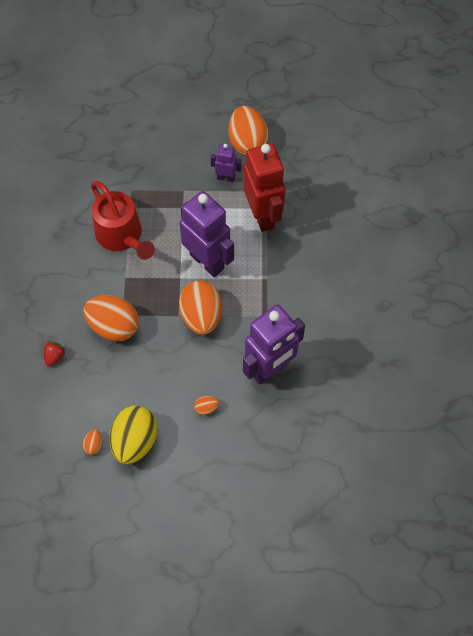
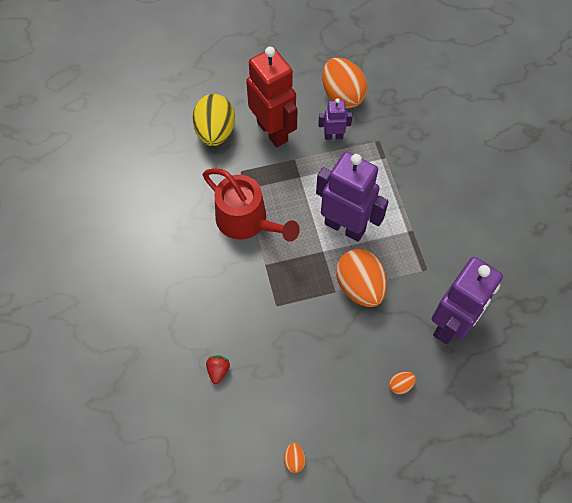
camera: 15 degrees left, 0 degrees up
orange egg [83,295,139,341] -> none
yellow egg [110,406,158,464] -> yellow egg moved to [192,94,235,146]
red robot [243,143,285,232] -> red robot moved to [246,47,298,147]

